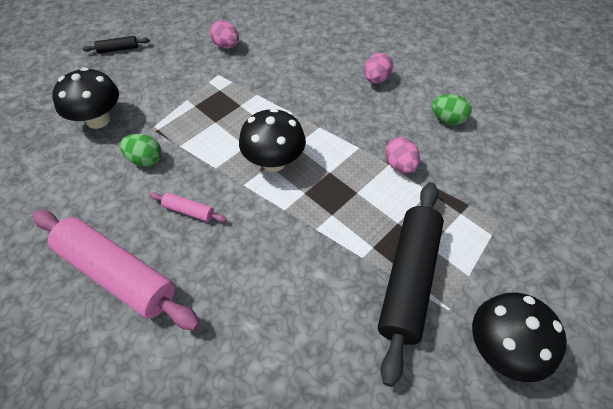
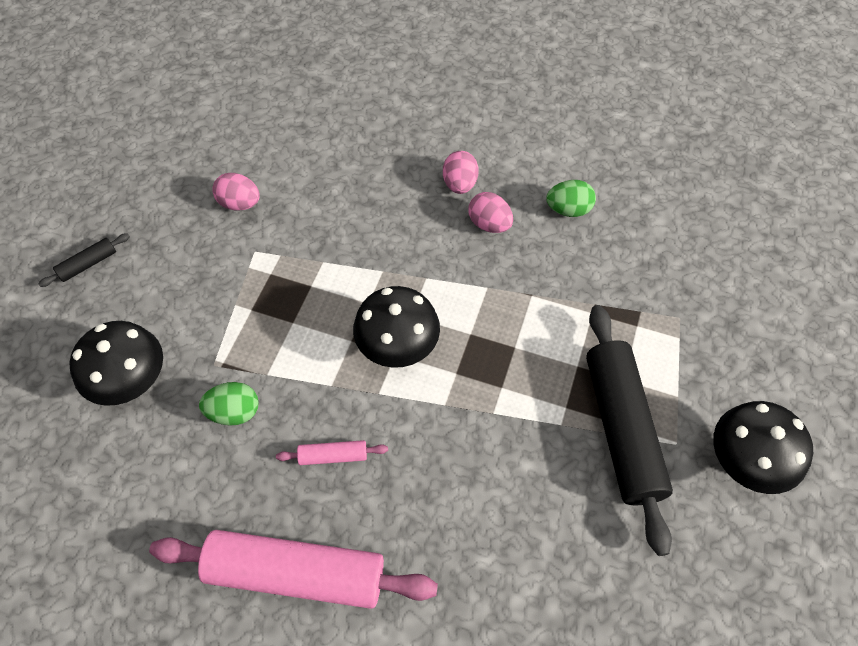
camera: 25 degrees left, 5 degrees up
pink egg [385,137,420,174] -> pink egg moved to [468,192,513,233]

